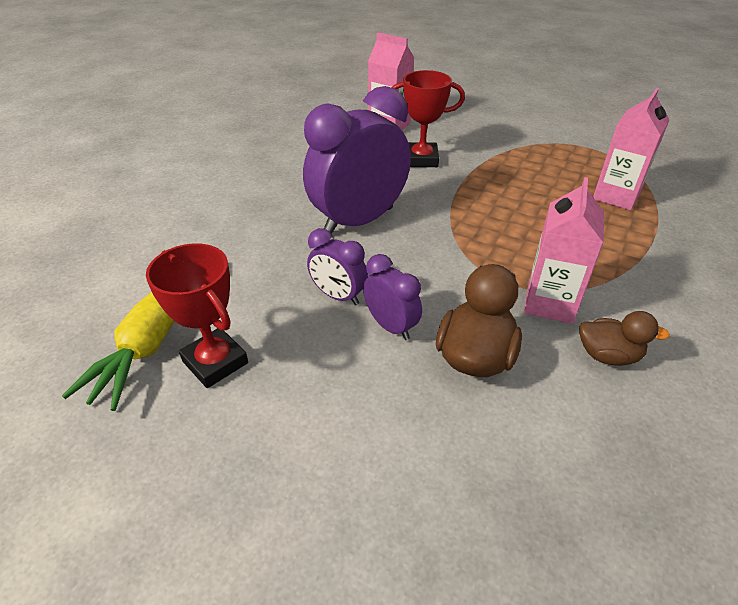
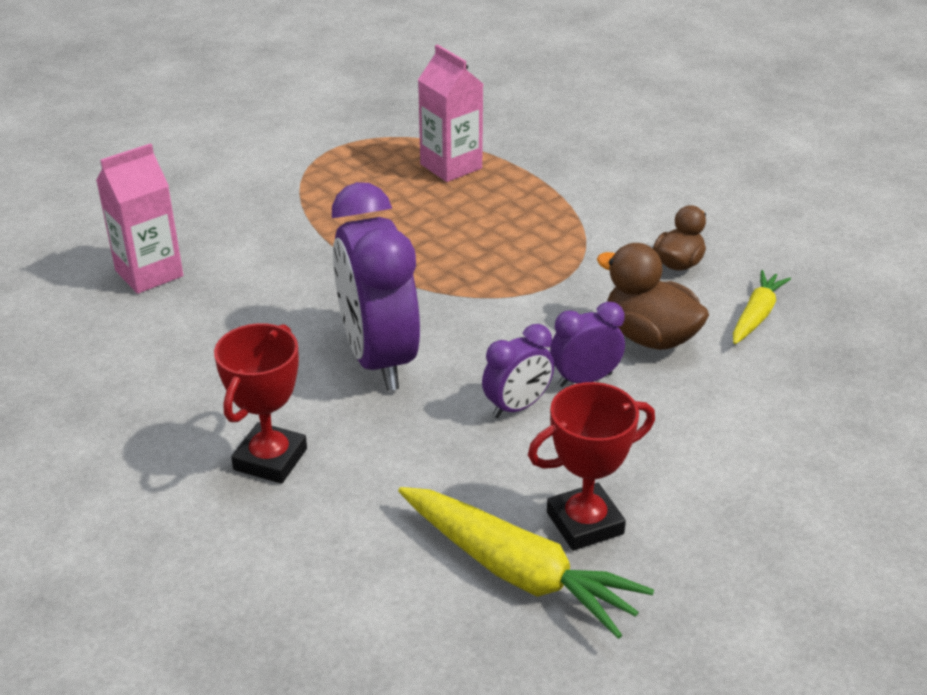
camera: 70 degrees left, 5 degrees down
red trophy [392,70,465,167] -> red trophy moved to [214,323,307,484]
pink carton [524,177,604,324] -> none
none -> yellow carrot [733,270,791,344]

